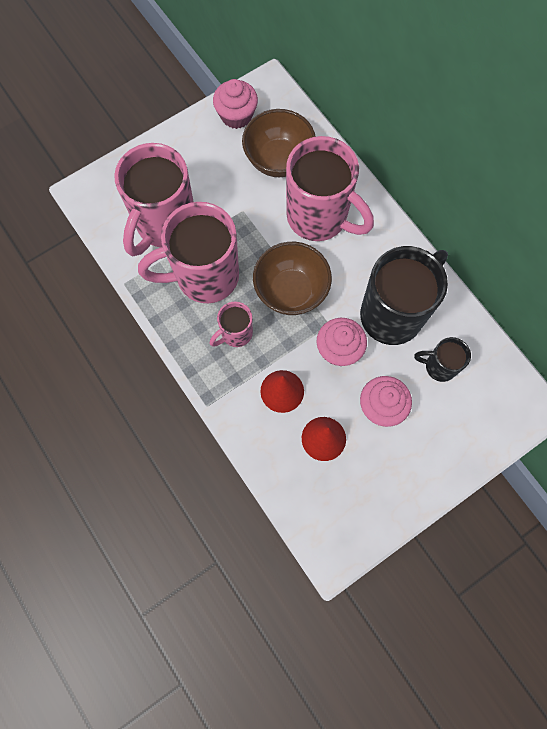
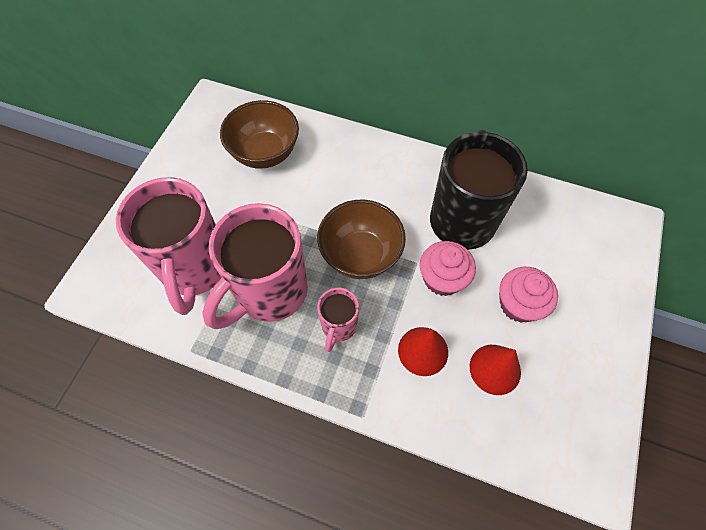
camera: 35 degrees left, 10 degrees down
pink cupcake [213,79,258,129] -> none
pink mug [286,136,374,241] -> none
black mug [414,337,471,382] -> none

